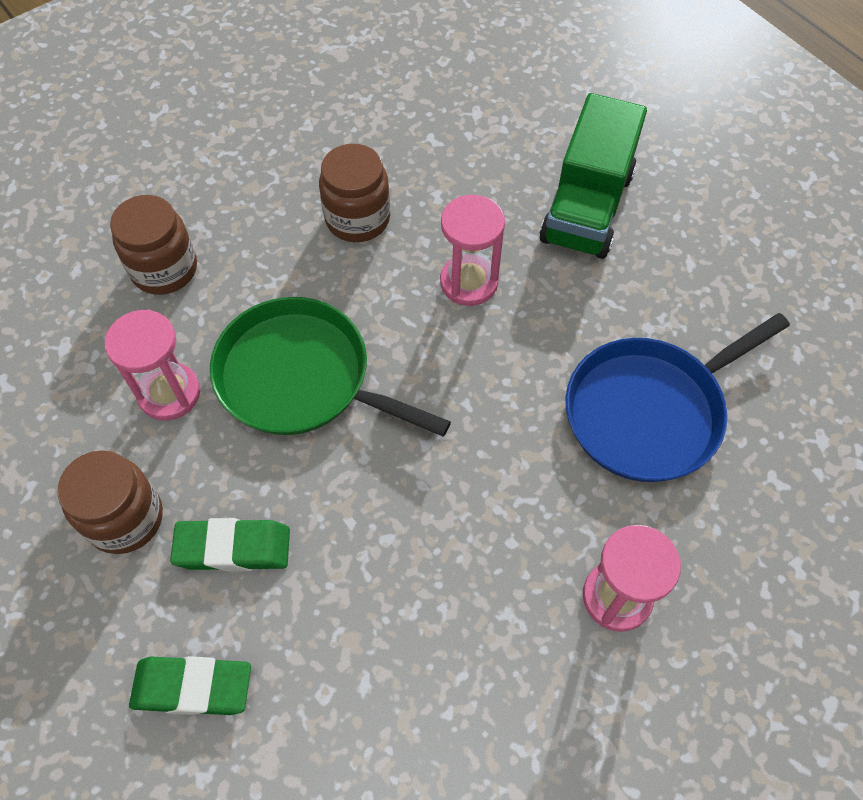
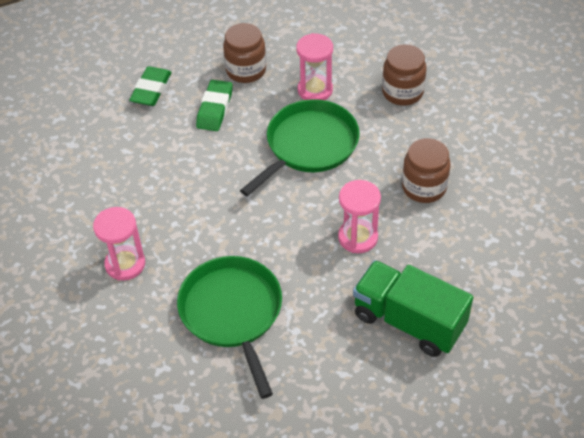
camera: 105 degrees right, 10 degrees down
blue pan [566,313,790,482] -> green pan [177,256,282,399]

